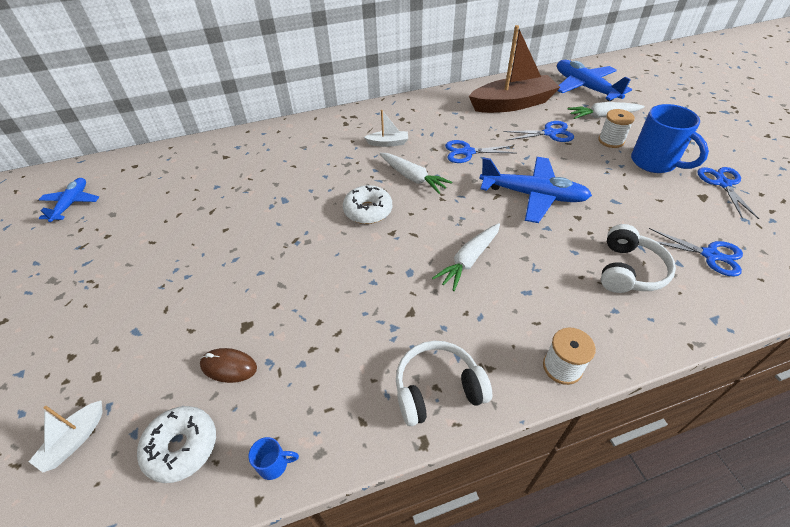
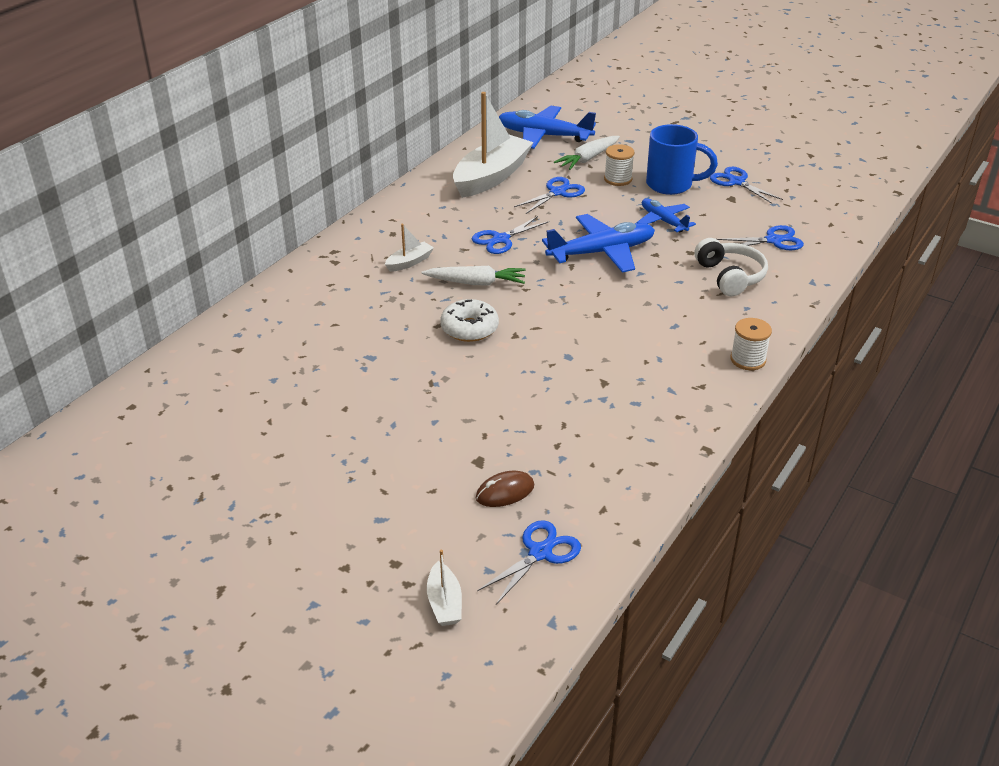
camera: 40 degrees left, 10 degrees down
blue plane [39,178,99,222] -> blue plane moved to [637,198,696,233]
white donut [137,406,216,483] -> blue scissors [477,520,581,605]
blue mug [249,437,299,480] -> none
white headphones [396,341,492,426] -> none
white carrot [432,223,500,291] -> none
brown boat [469,25,560,113] -> white boat [453,92,534,198]

